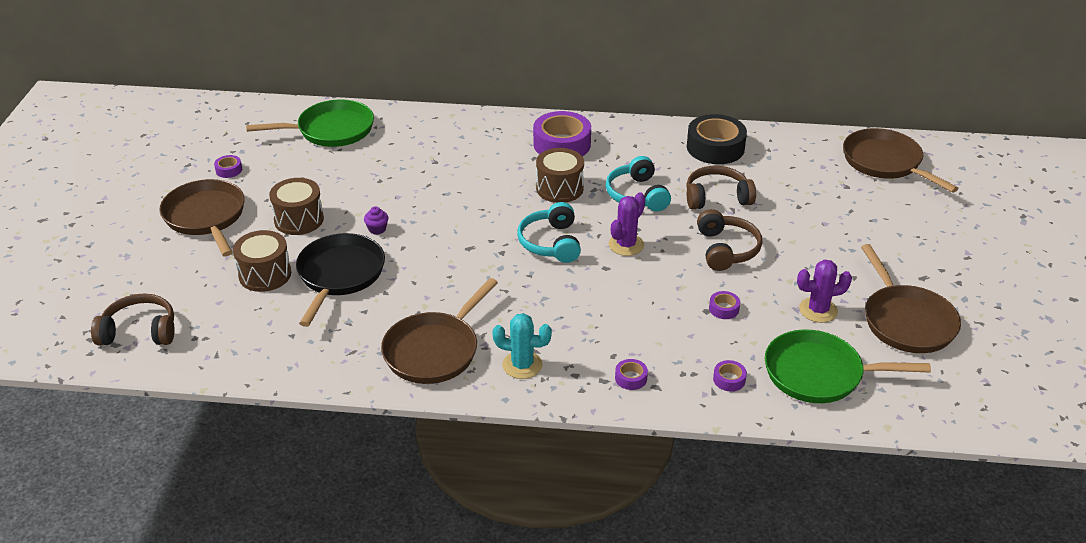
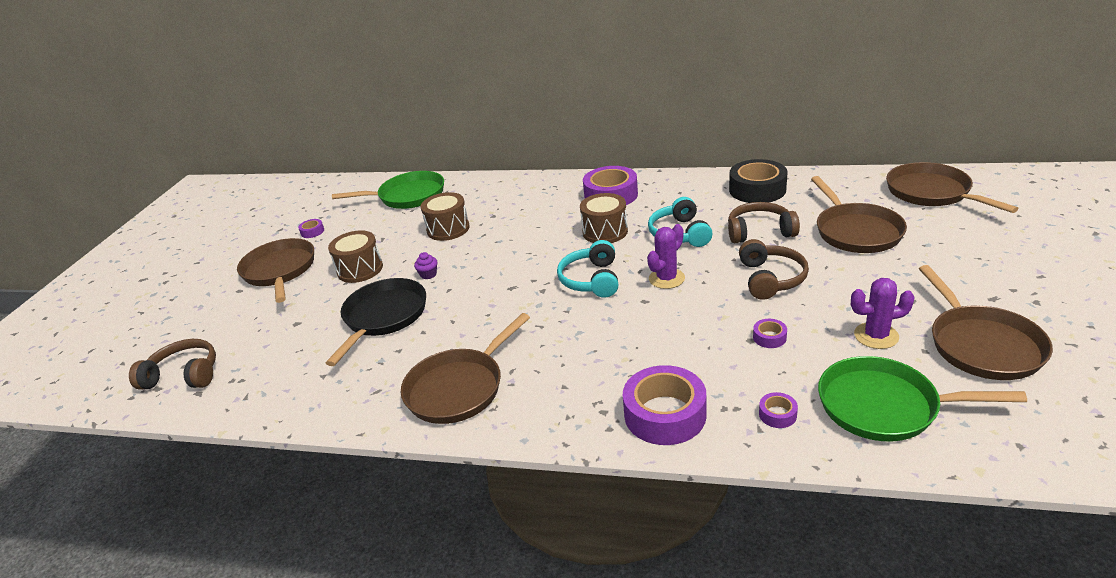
camera: 10 degrees right, 5 degrees down
brown drum [233,230,291,292] -> brown drum moved to [421,192,470,241]
turquoise cactus [492,313,552,379] -> none
purple tape [615,359,648,390] -> purple tape [623,365,706,445], size x2.28
none -> brown pan [811,176,907,253]

